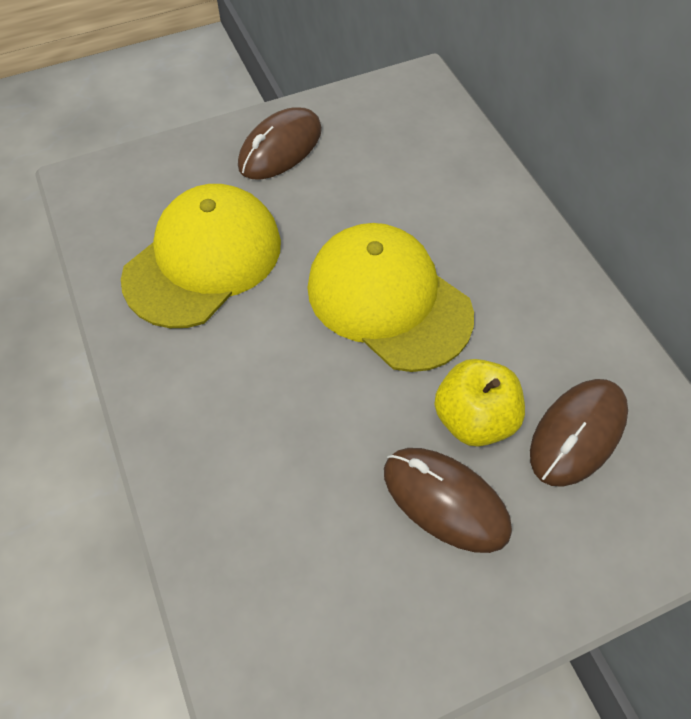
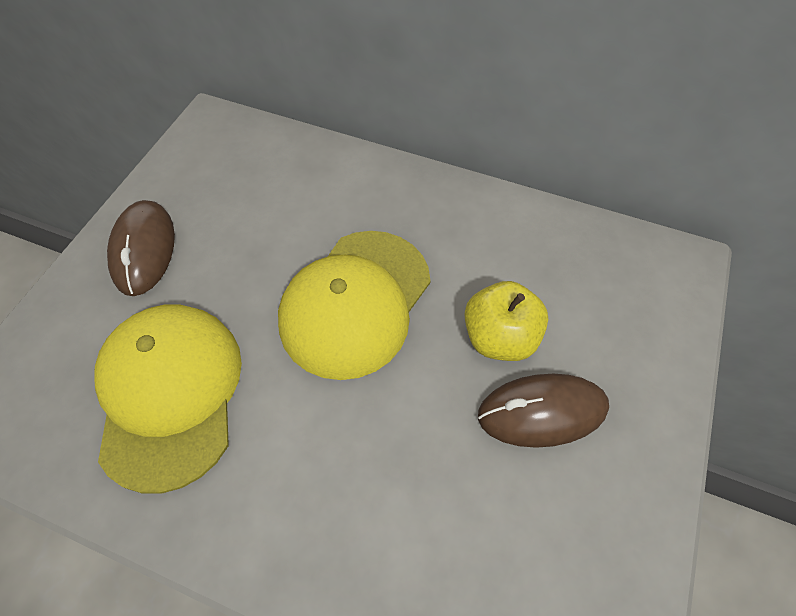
camera: 45 degrees left, 0 degrees up
yellow cap [307,223,474,372] -> yellow cap turned 60 degrees counterclockwise [278,231,431,380]
brown mouse [530,379,628,487] -> none

